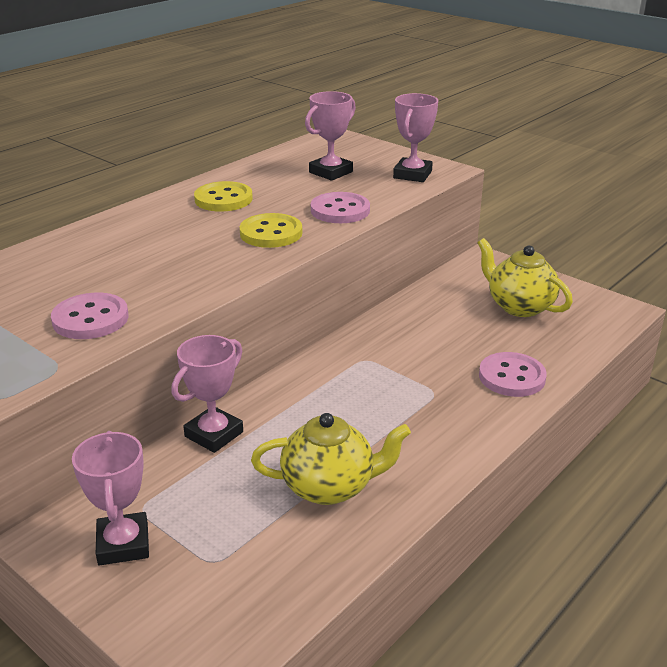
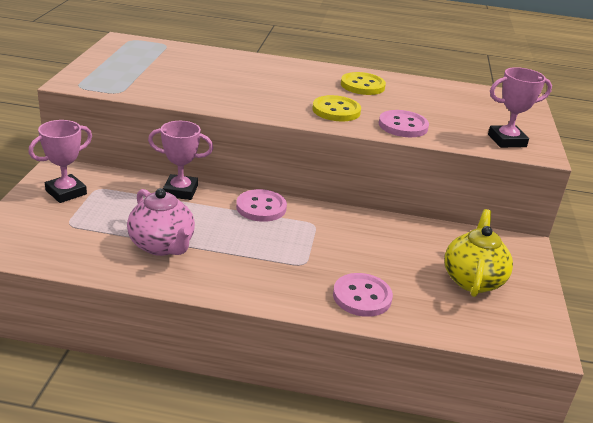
camera: 55 degrees right, 0 degrees up
pink button [51,293,128,339] -> pink button moved to [236,189,287,222]
yellow teapot [251,413,411,505] -> pink teapot [127,188,195,256]
pink trophy [305,91,356,181] -> none

